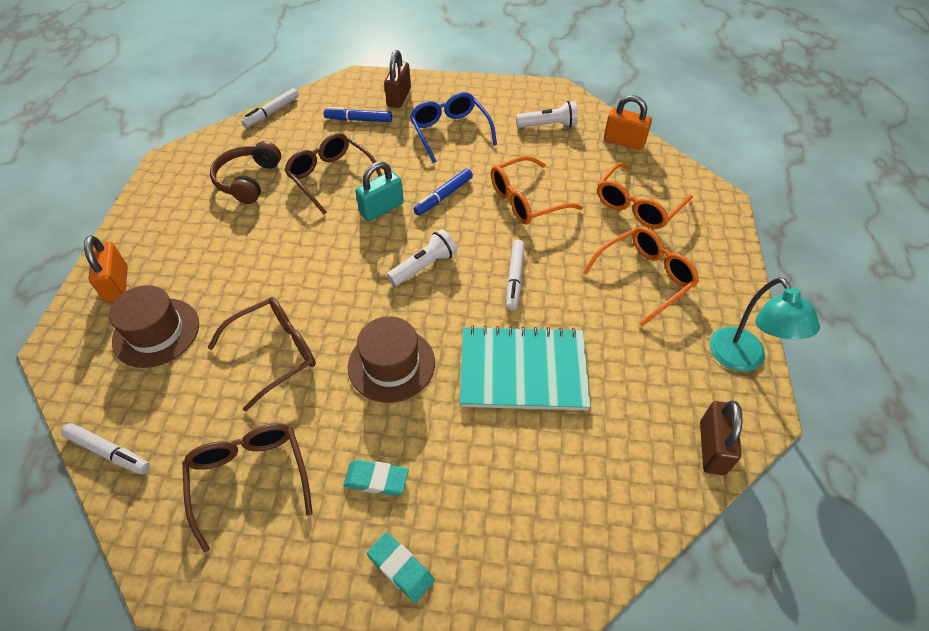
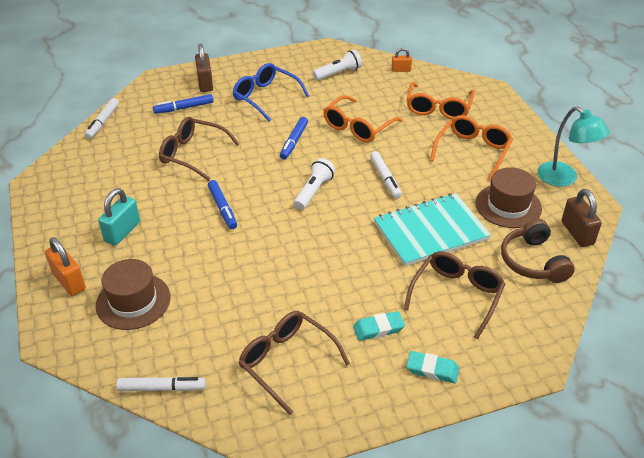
camera: 25 degrees left, 10 degrees down
brown glasses [208,297,316,412] -> brown glasses moved to [404,251,505,340]
brown headphones [210,141,281,204] -> brown headphones moved to [501,219,575,283]
brown hat [348,316,435,403] -> brown hat moved to [476,167,542,228]
turquoise padlock [355,161,404,221] -> turquoise padlock moved to [98,188,140,246]
orange padlock [604,95,652,150] -> orange padlock [391,48,412,72], size x0.59
none -> blue marker [208,180,237,229]

